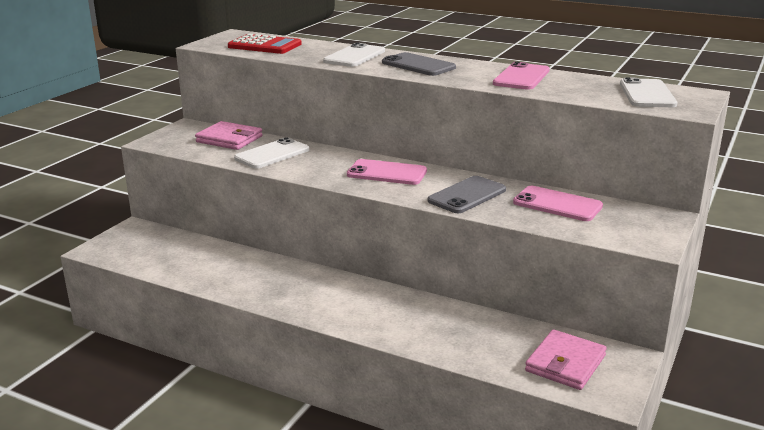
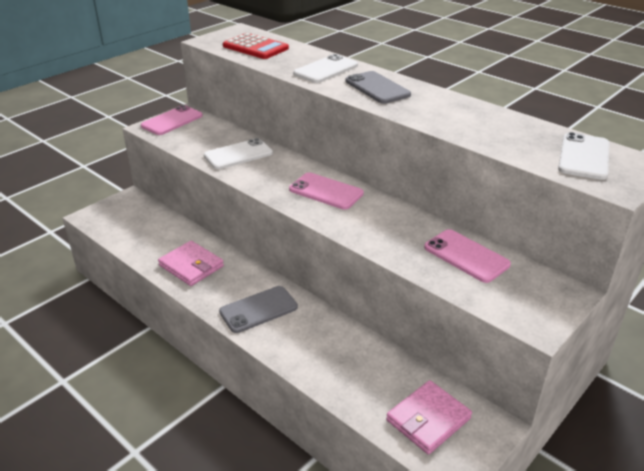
camera: 15 degrees right, 10 degrees up
pink wallet [195,121,263,150] -> pink wallet moved to [158,241,224,286]
grey phone [427,176,506,213] -> grey phone moved to [219,286,298,333]
pink phone [493,62,550,90] -> pink phone moved to [141,105,203,135]

